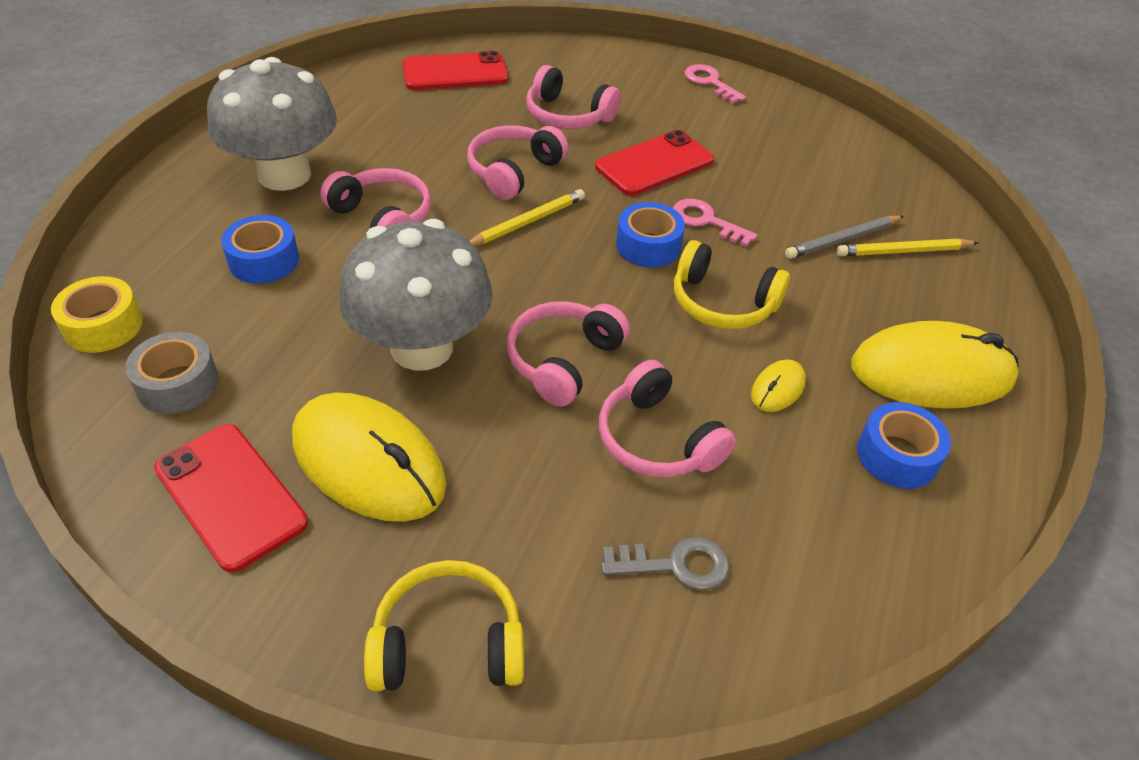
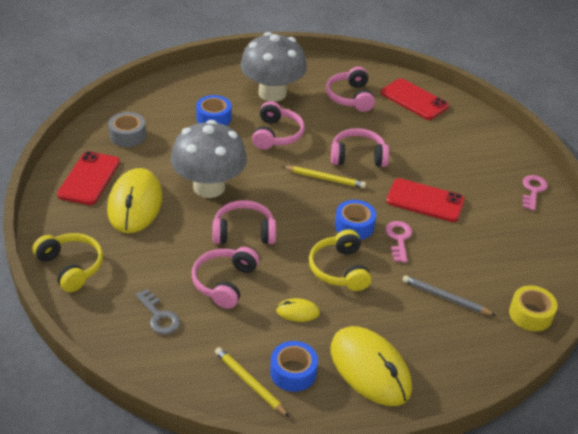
camera: 55 degrees right, 5 degrees down
yellow tape [51,276,143,353] -> yellow tape moved to [509,286,558,331]
pink headphones [526,65,621,129] -> pink headphones moved to [326,67,375,112]
yellow pencil [837,239,978,256] -> yellow pencil moved to [215,347,289,417]

